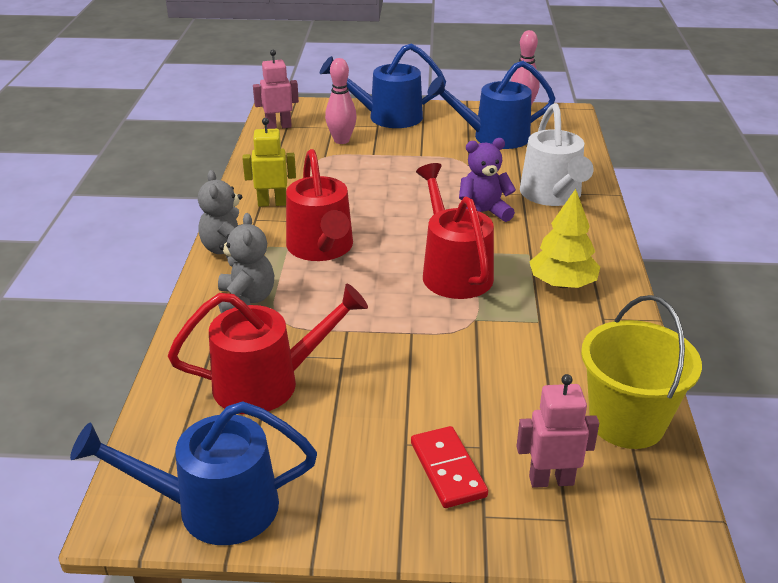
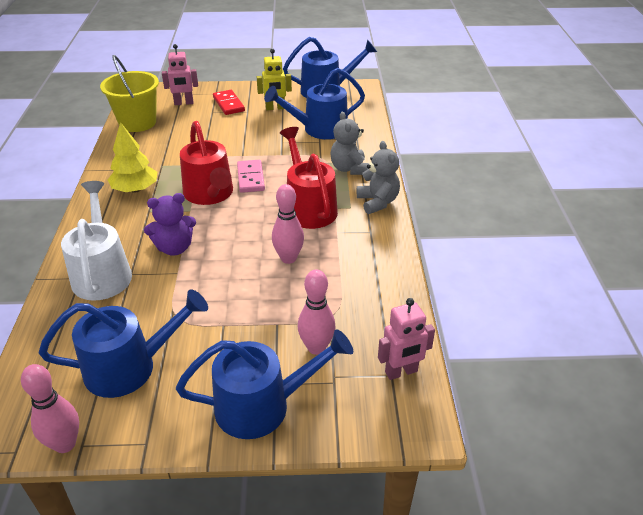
camera: 175 degrees right, 5 degrees up
red watering can [168,283,368,414] -> blue watering can [264,68,365,139]
yellow robot [242,118,296,207] -> yellow robot moved to [257,49,292,110]
none -> pink domino [237,160,265,193]
none -> pink bowling pin [272,184,304,264]

